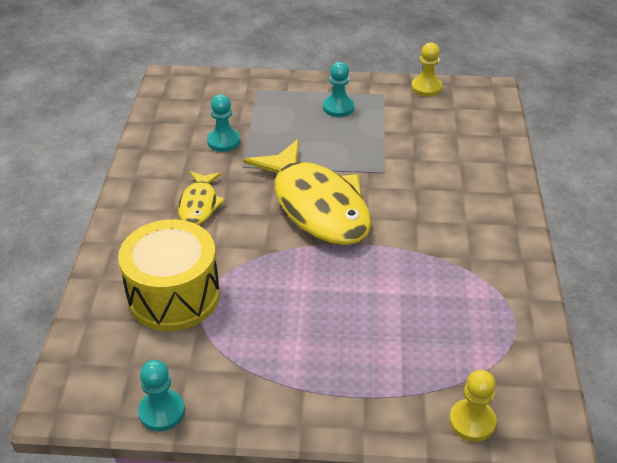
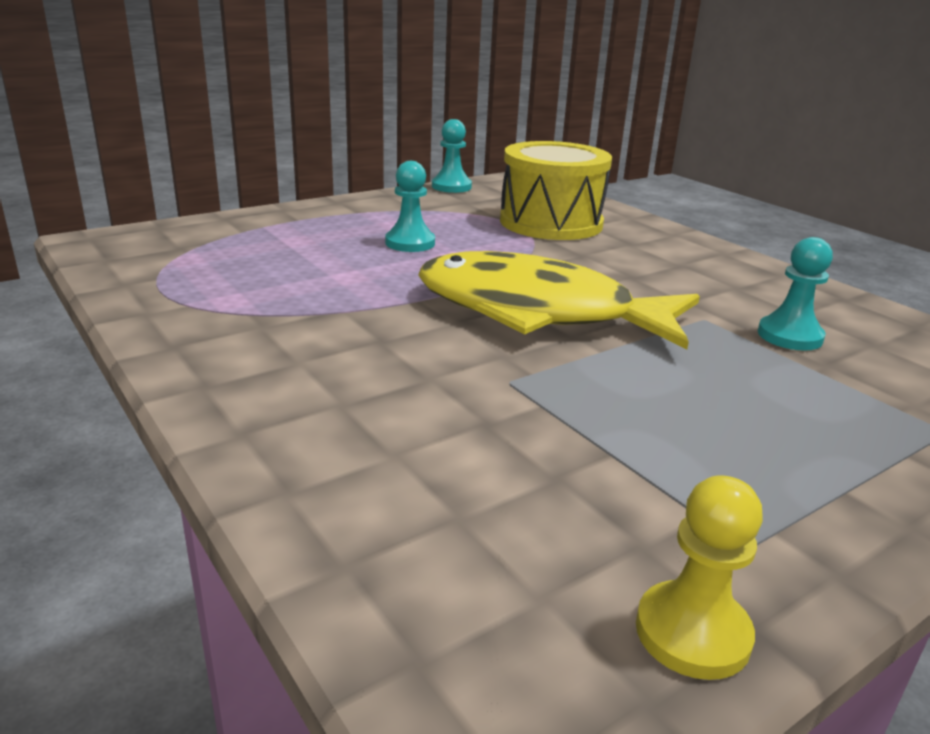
camera: 140 degrees right, 15 degrees down
yellow fish [178,171,226,225] -> none
turquoise pawn [323,62,354,117] -> turquoise pawn moved to [385,161,435,252]
yellow pawn [449,370,497,442] -> none

